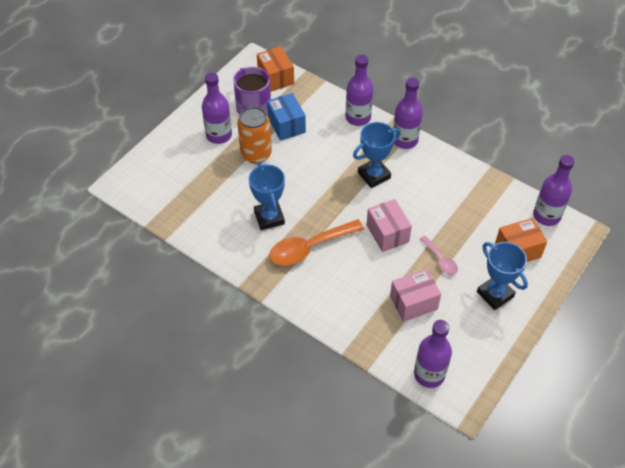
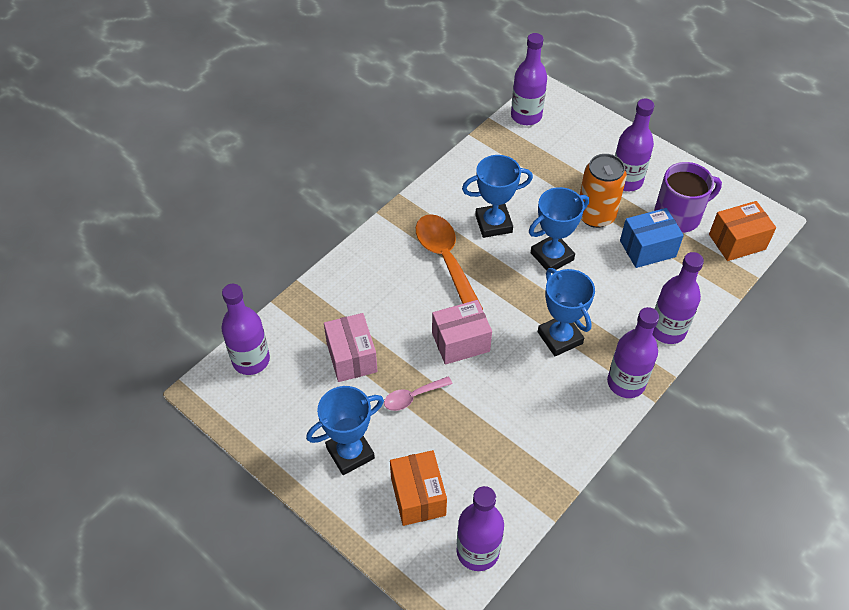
camera: 95 degrees right, 0 degrees up
none -> purple bottle [511,33,547,125]
none -> blue trophy [529,187,589,271]

